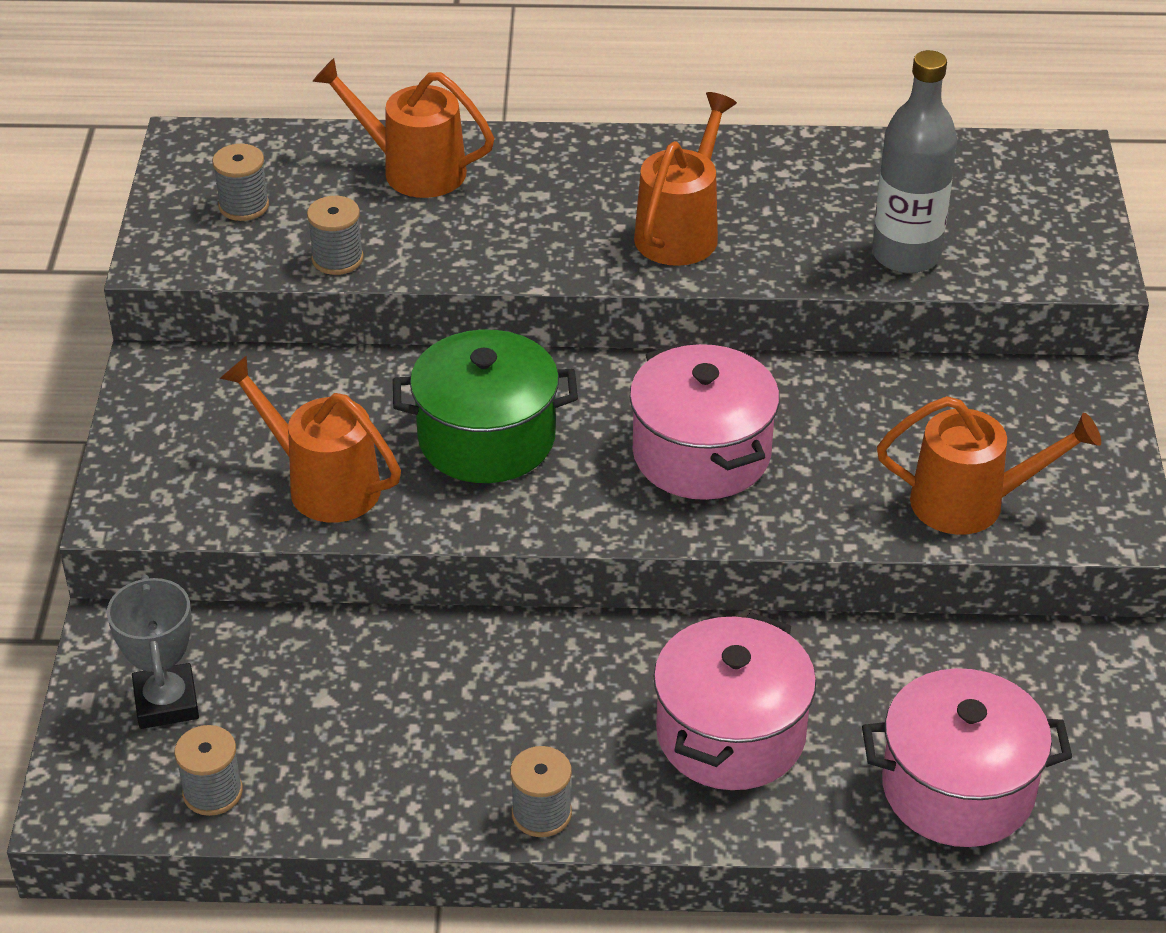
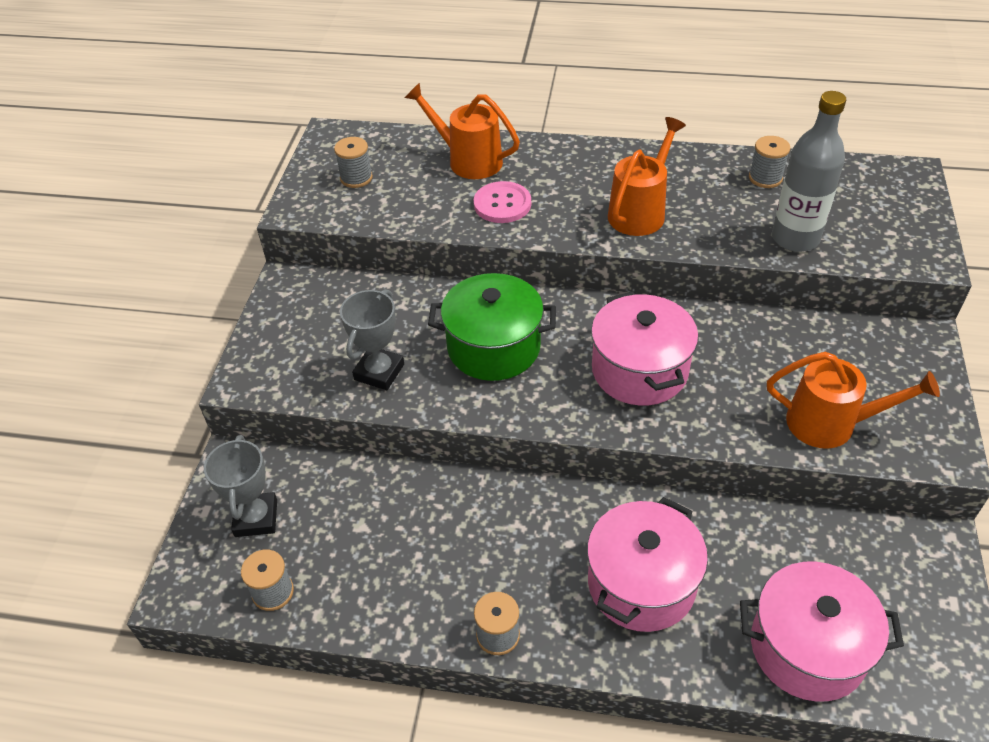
camera: 10 degrees right, 5 degrees up
orange watering can [219,355,401,523] -> grey trophy [340,289,404,390]
grey spool [307,196,363,275] -> grey spool moved to [749,136,791,188]
none -> pink button [474,181,531,223]

